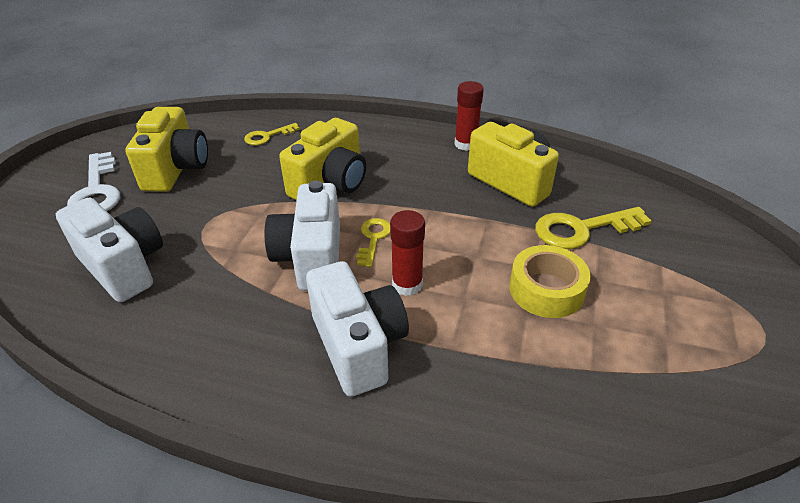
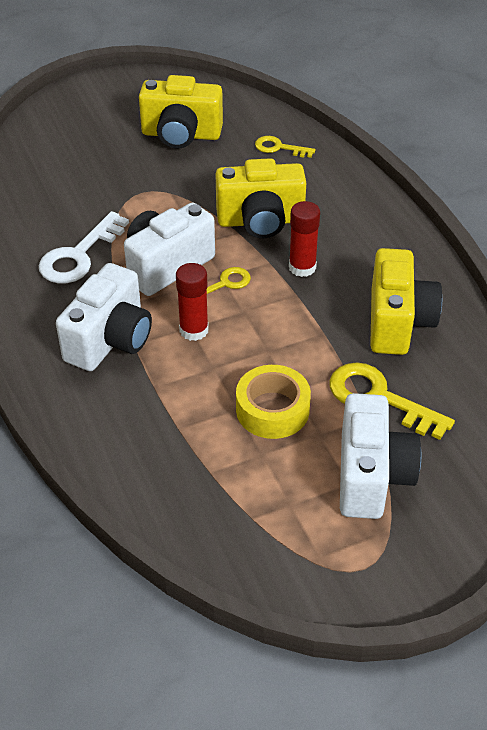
camera: 50 degrees right, 5 degrees up
white camera [56,197,163,302] -> white camera moved to [340,393,421,519]
white key [67,152,120,211] -> white key moved to [39,211,129,283]
yellow camera [125,107,208,192] -> yellow camera turned 45 degrees clockwise [139,75,223,148]
red glue stick [455,81,484,151] -> red glue stick moved to [289,201,320,277]

